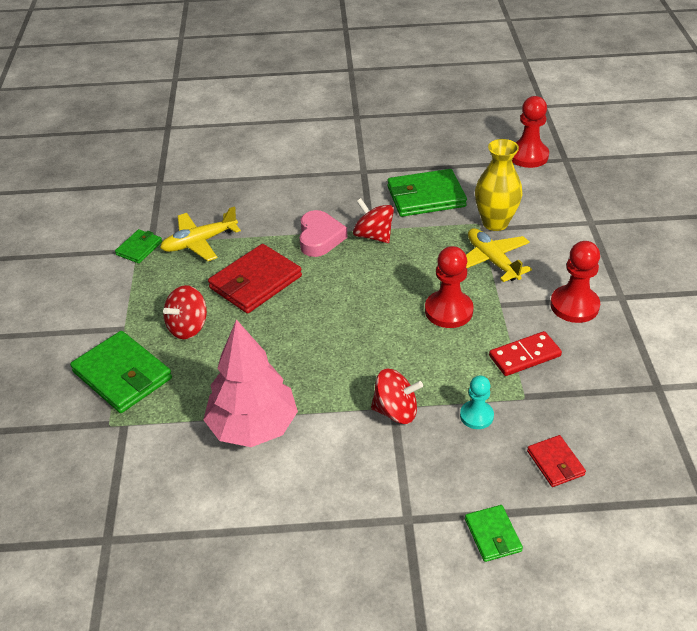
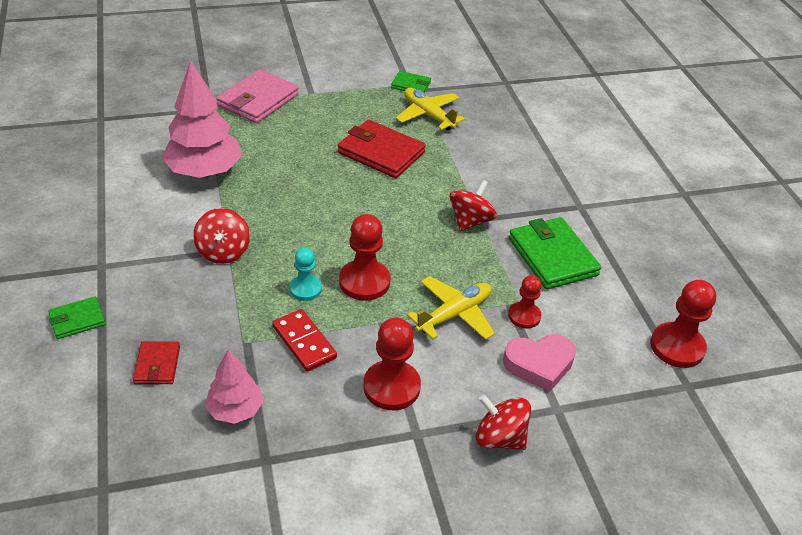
camera: 75 degrees right, 0 degrees up
green wallet [70,331,172,413] -> pink wallet [217,69,299,123]
red spinning top [163,285,207,339] -> red spinning top moved to [476,394,531,450]
pink heart [299,210,348,257] -> pink heart moved to [503,334,576,392]
turquoise pawn [460,376,494,429] -> turquoise pawn moved to [289,247,322,301]
yellow vase [475,139,522,231] -> red pawn [508,275,542,329]
red wallet [527,435,586,487] -> red wallet turned 60 degrees counterclockwise [133,341,180,384]
none -> pink tree [205,350,264,424]

